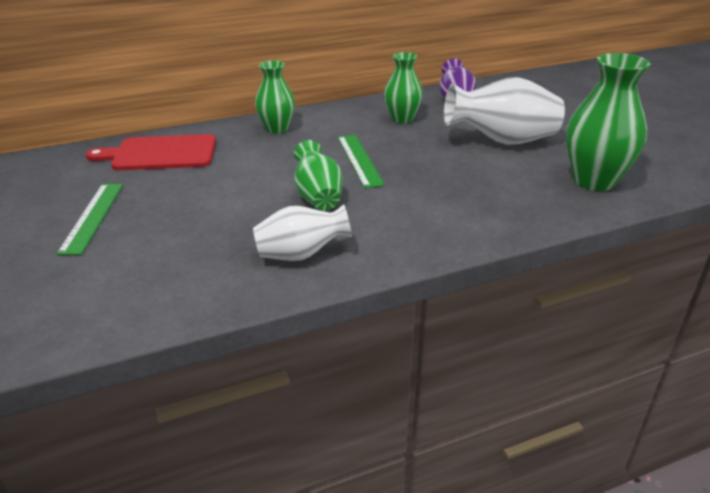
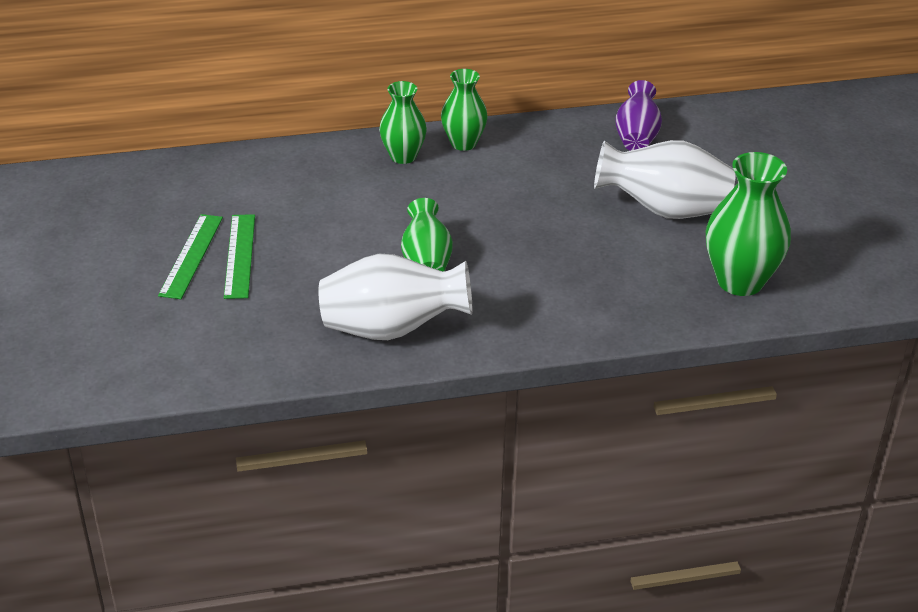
camera: 10 degrees right, 5 degrees up
red cutting board [86,134,216,170] -> none
white vase [253,204,352,261] -> white vase [319,254,472,340], size x1.59
green ruler [338,135,385,188] -> green ruler moved to [224,214,255,299]
green vase [384,52,423,123] -> green vase moved to [441,69,488,151]

